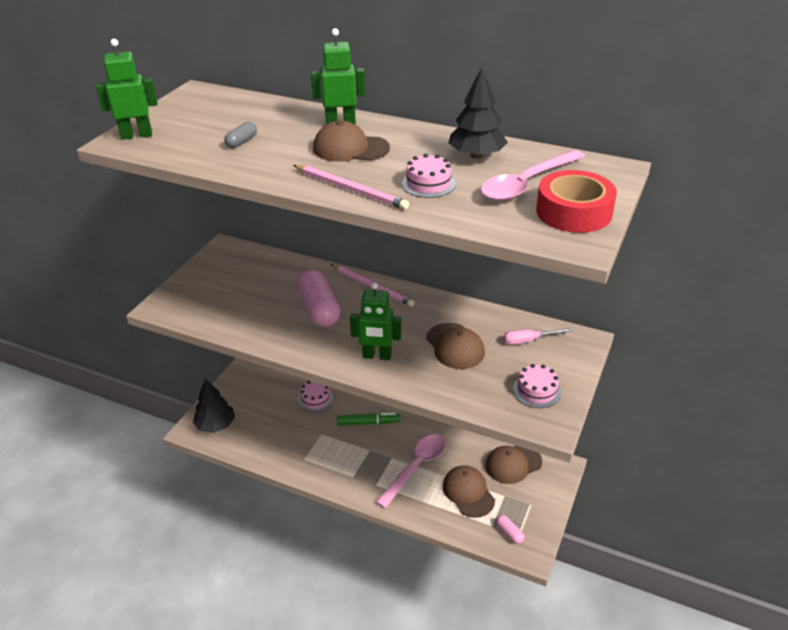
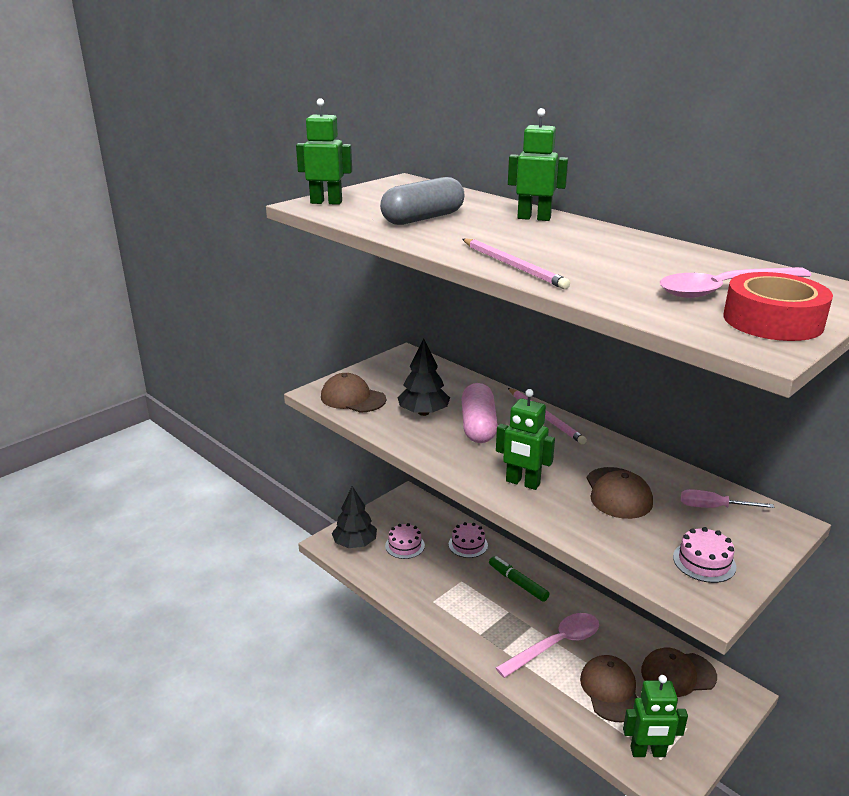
camera: 20 degrees right, 10 degrees down
grey capsule [224,122,257,148] -> grey capsule [380,177,465,225], size x2.16
brown cap [313,121,390,161] -> brown cap moved to [321,373,386,413]
green marker [337,412,400,425] -> green marker turned 150 degrees counterclockwise [489,556,549,602]
pink cake [402,154,456,198] -> pink cake moved to [385,523,425,559]
black tree [448,67,508,159] -> black tree moved to [398,338,450,416]
pink capsule [496,515,524,544] -> green robot [623,675,688,757]

